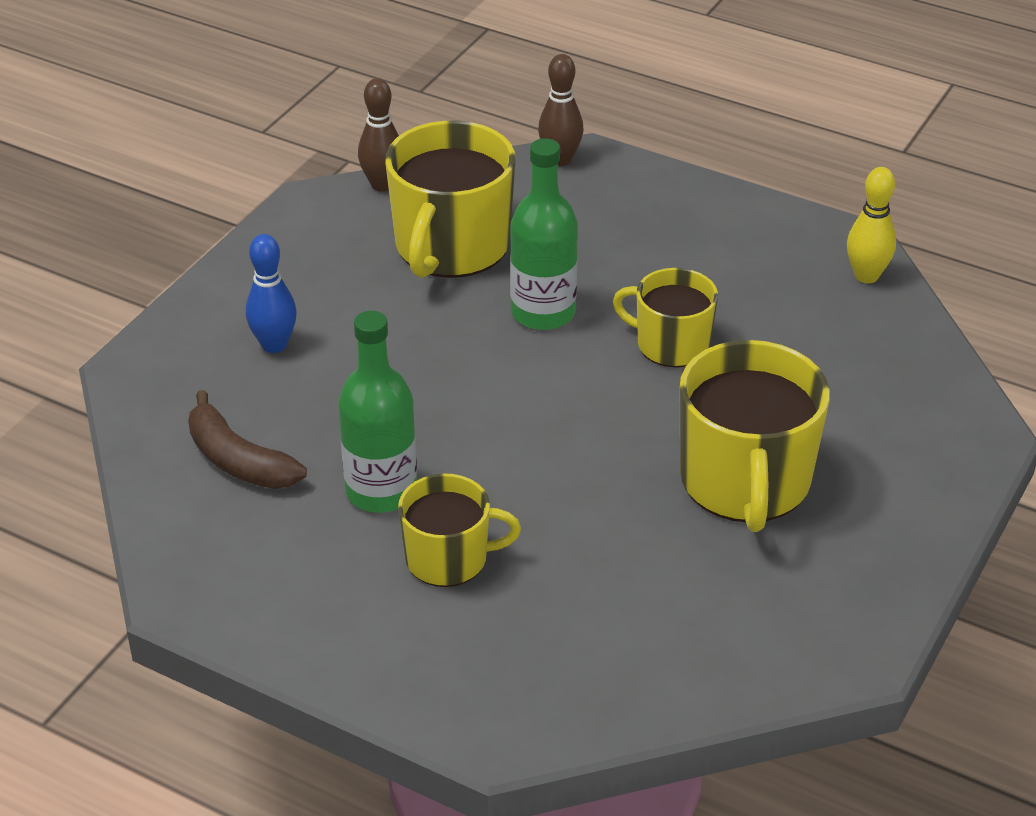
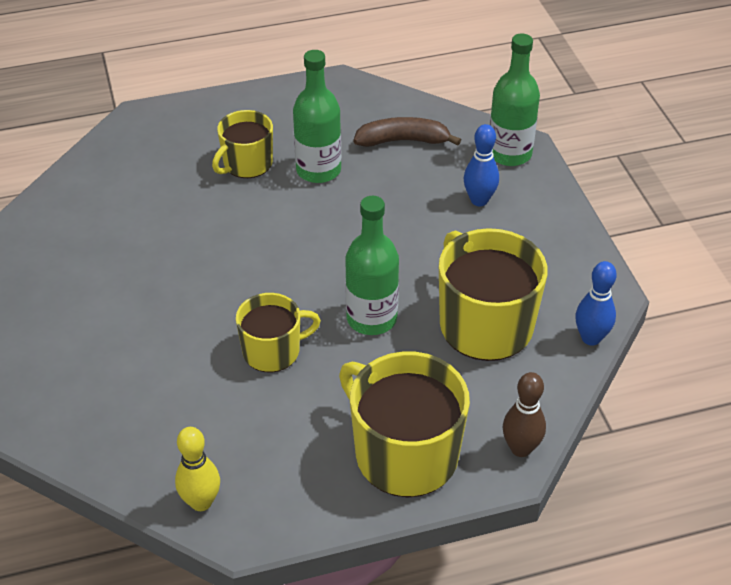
camera: 135 degrees right, 5 degrees up
brown bowling pin [358,78,399,192] -> blue bowling pin [575,261,617,346]
yellow mug [680,340,830,532] -> yellow mug moved to [339,351,470,498]
none -> green bottle [490,33,540,166]

